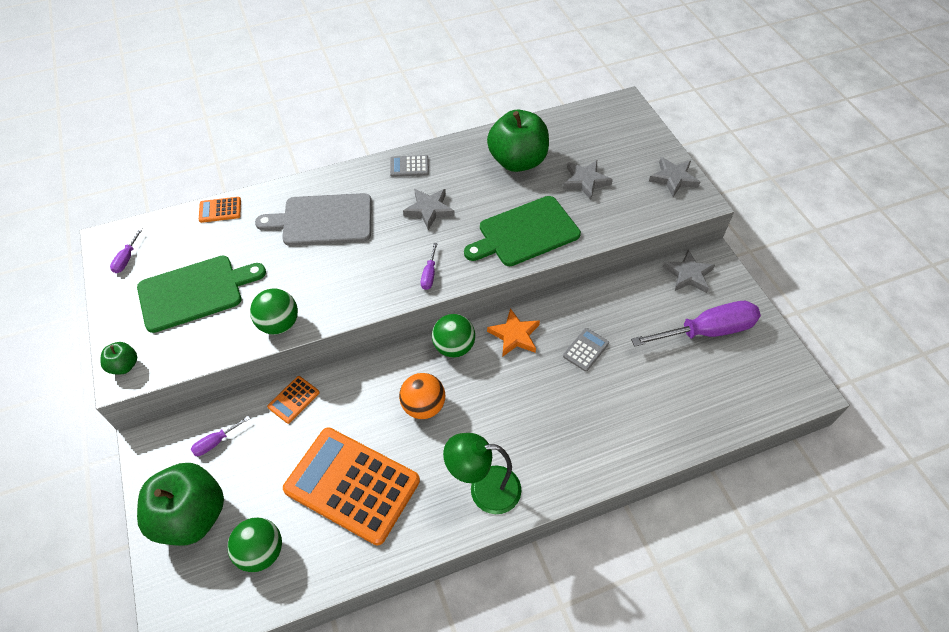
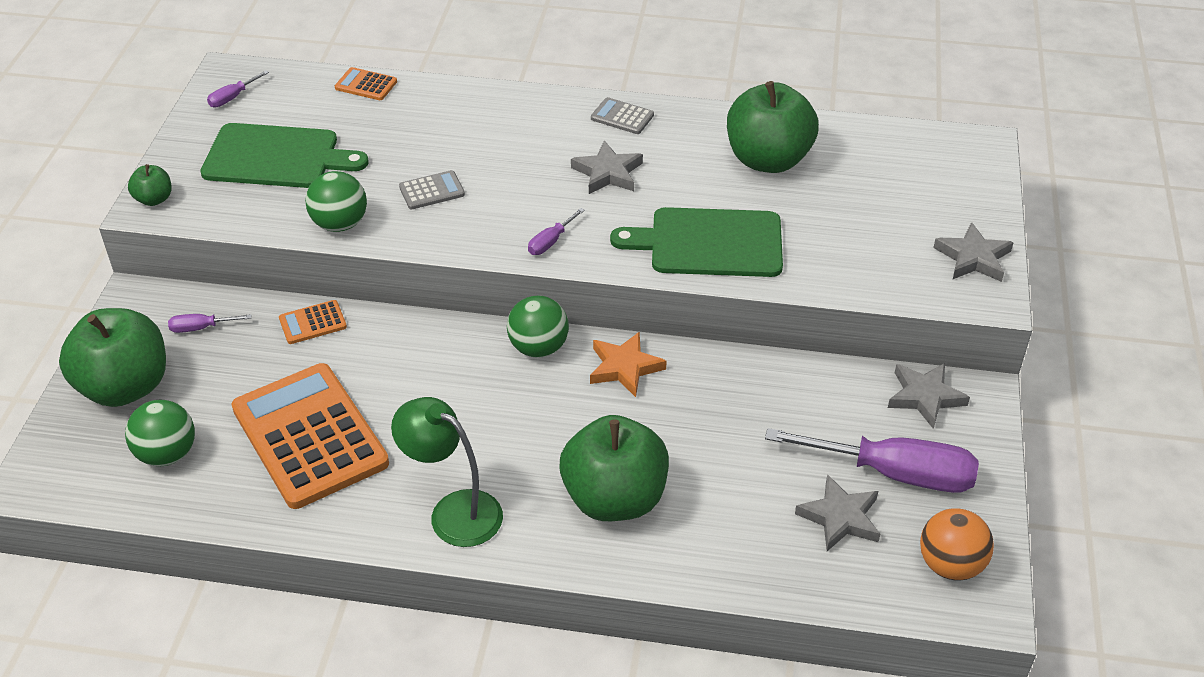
camera: 30 degrees right, 10 degrees down
grey cutting board [255,193,372,246] -> none
orange ball [399,373,445,419] -> orange ball moved to [920,508,994,580]
grey star [563,160,613,200] -> grey star moved to [795,474,880,551]
grey calculator [563,328,609,372] -> grey calculator moved to [399,170,465,209]
none -> green apple [560,415,669,521]

